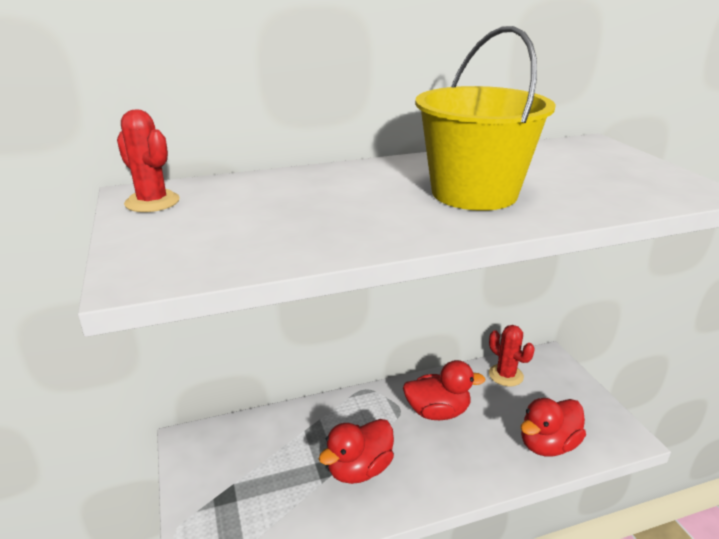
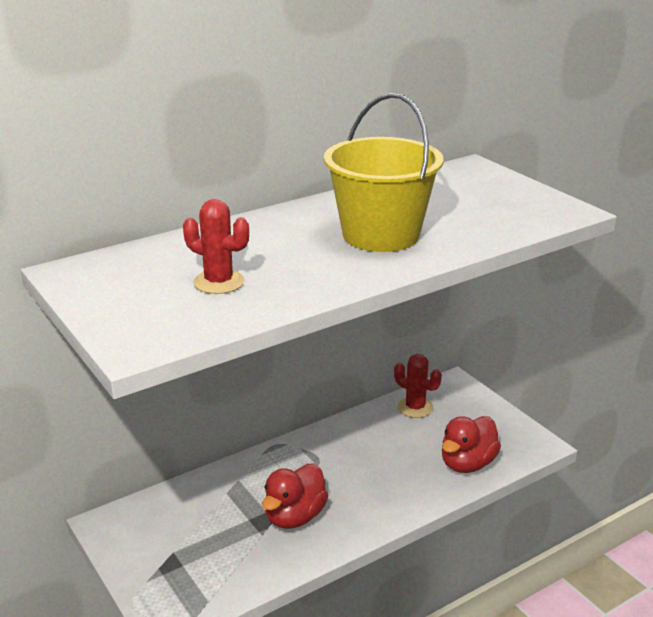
camera: 15 degrees left, 0 degrees up
red cactus [117,109,180,212] -> red cactus moved to [183,199,249,294]
red duck [403,360,486,420] -> none

